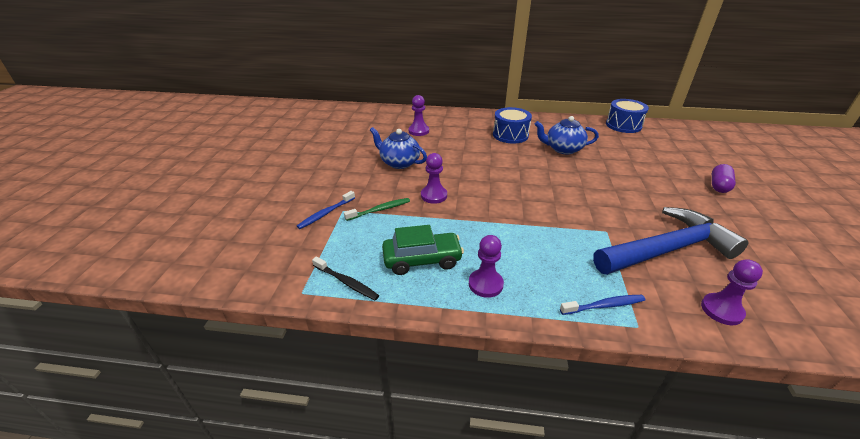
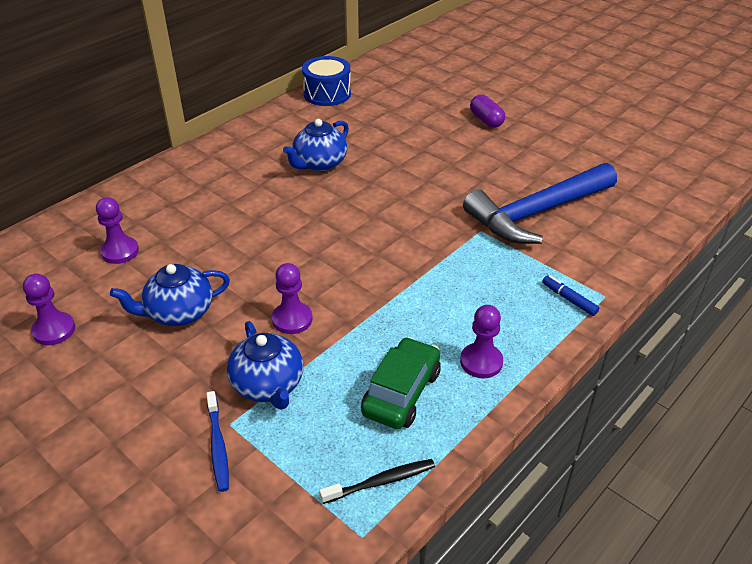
camera: 55 degrees left, 5 degrees up
green toothbrush [344,198,410,221] -> blue teapot [227,321,303,410]
blue drum [493,107,532,143] -> none
blue toothbrush [560,295,645,315] -> blue marker [542,275,599,316]
blue hammer [593,207,748,275] -> blue hammer turned 135 degrees counterclockwise [463,163,617,244]
purple pawn [701,259,763,325] -> purple pawn moved to [23,274,75,345]

